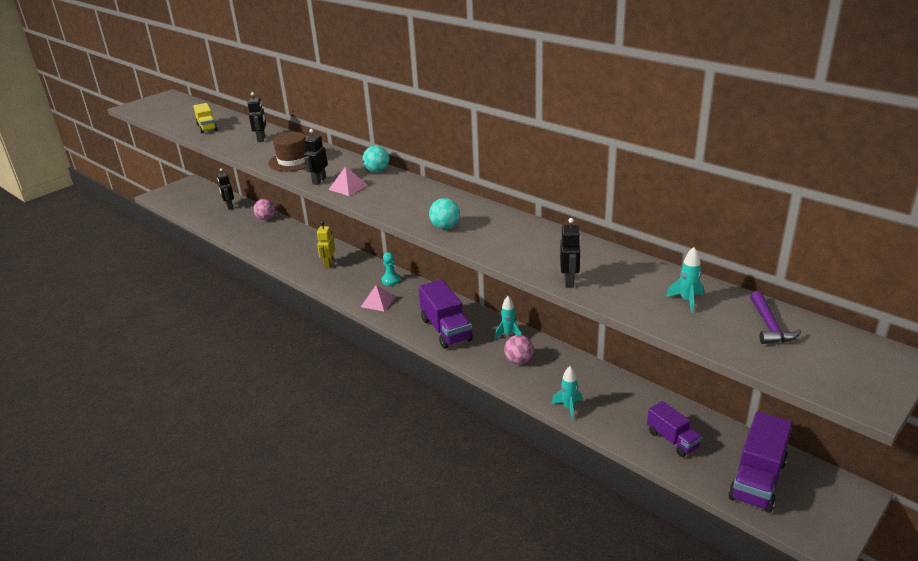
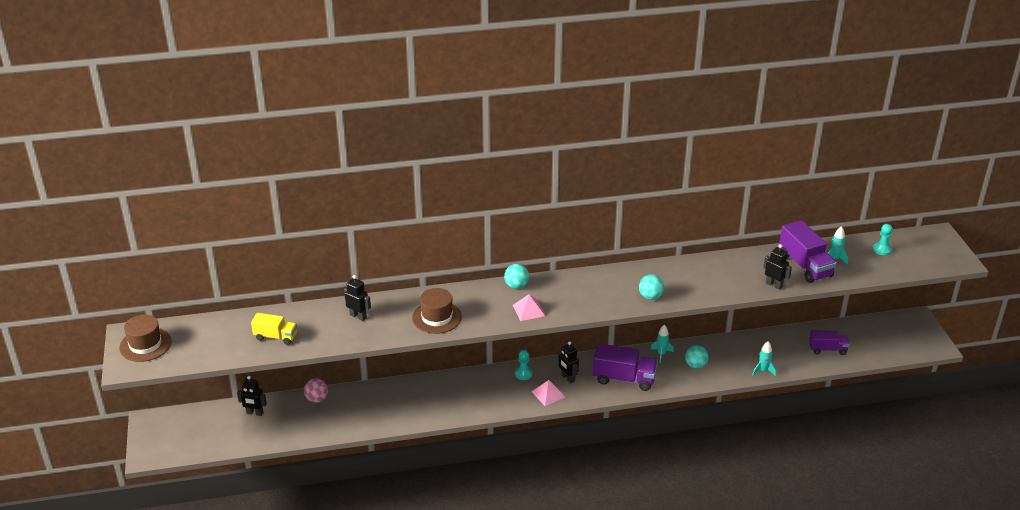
camera: 55 degrees left, 5 degrees up
black robot [304,129,328,185] -> black robot moved to [558,341,579,384]
yellow robot [317,222,335,268] -> none
pink ball [504,335,534,364] -> turquoise ball [685,345,709,369]
purple truck [728,411,793,513] -> purple truck moved to [779,220,837,283]
purple hammer [750,291,801,344] -> turquoise pawn [873,224,893,255]
none -> brown hat [119,315,172,362]

